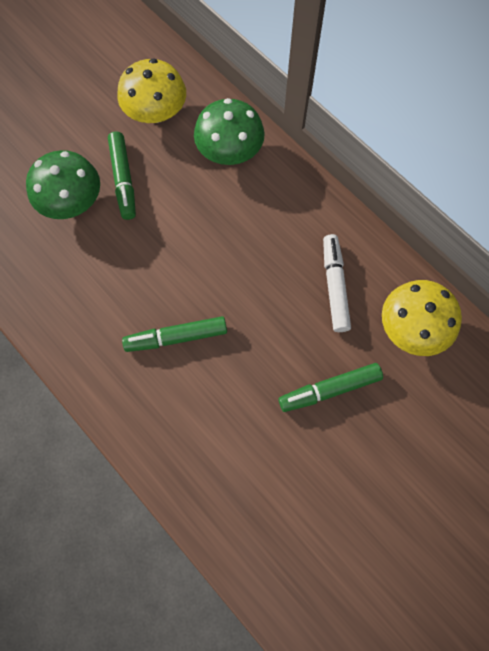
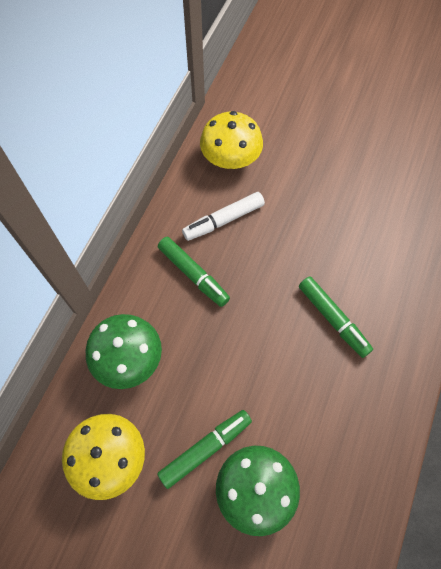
camera: 115 degrees left, 5 degrees down
green marker [278,363,383,412] -> green marker moved to [158,237,230,307]

